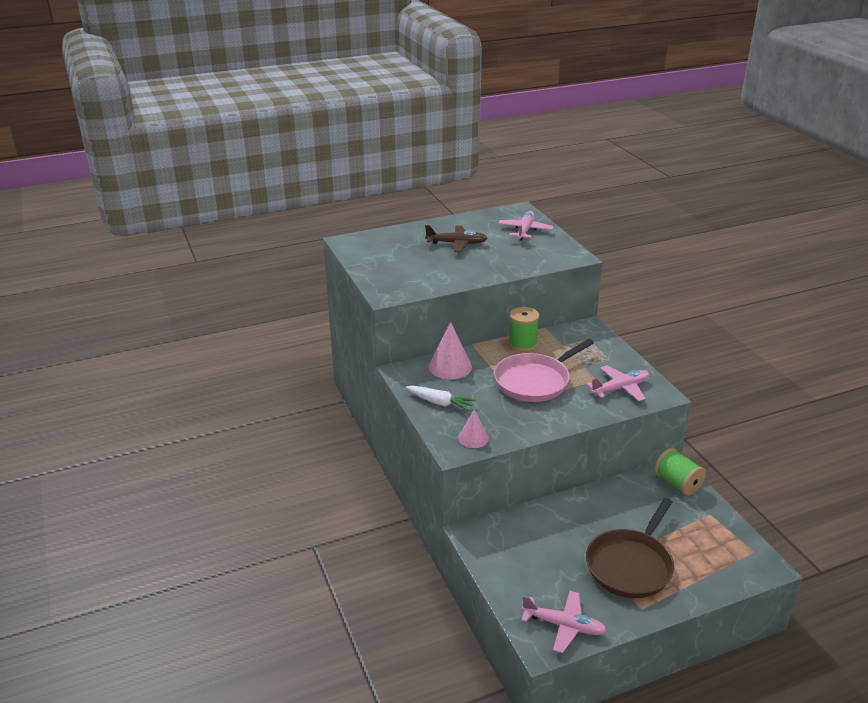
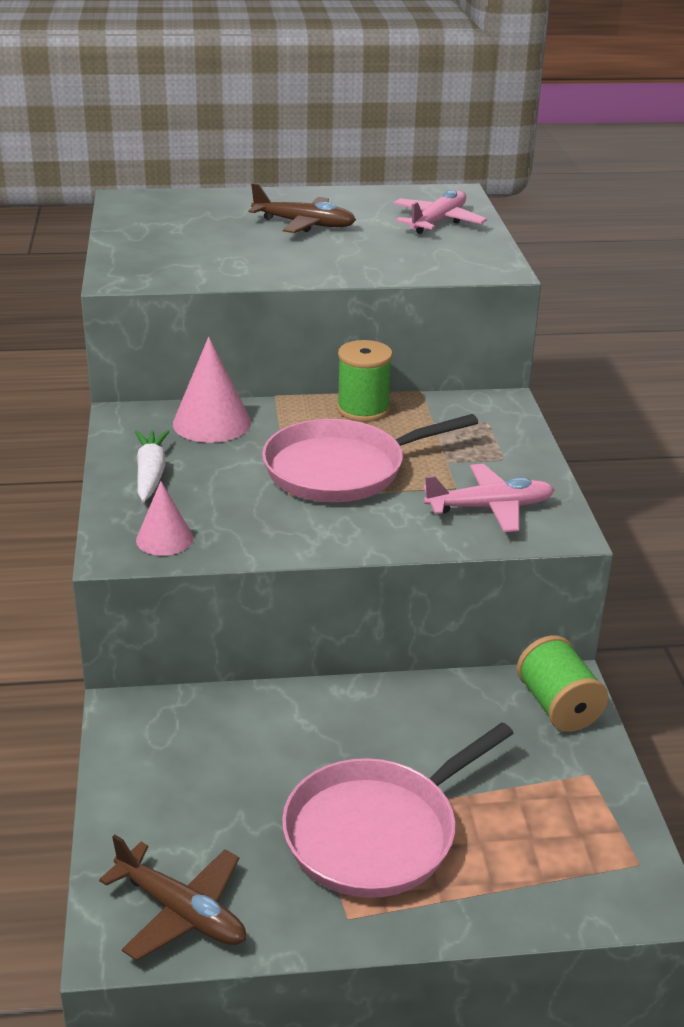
camera: 15 degrees right, 0 degrees up
white carrot [406,386,476,411] -> white carrot turned 135 degrees counterclockwise [135,430,170,502]
pink plane [521,591,607,653] -> brown plane [99,835,246,961]
brown pan [586,498,674,598] -> pink pan [282,722,514,898]

